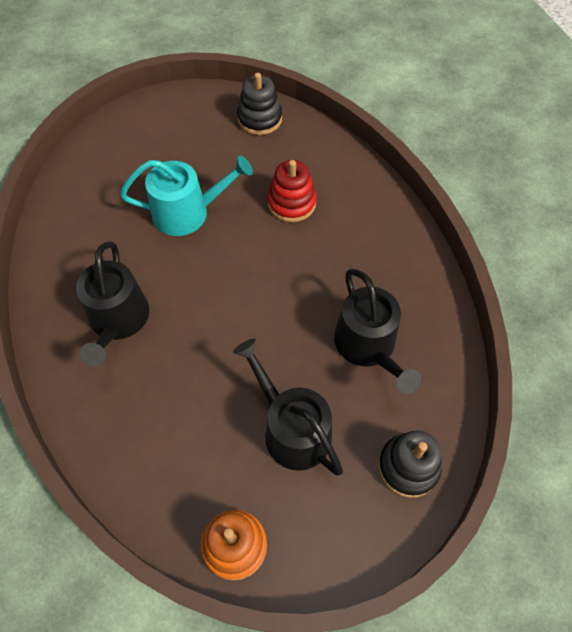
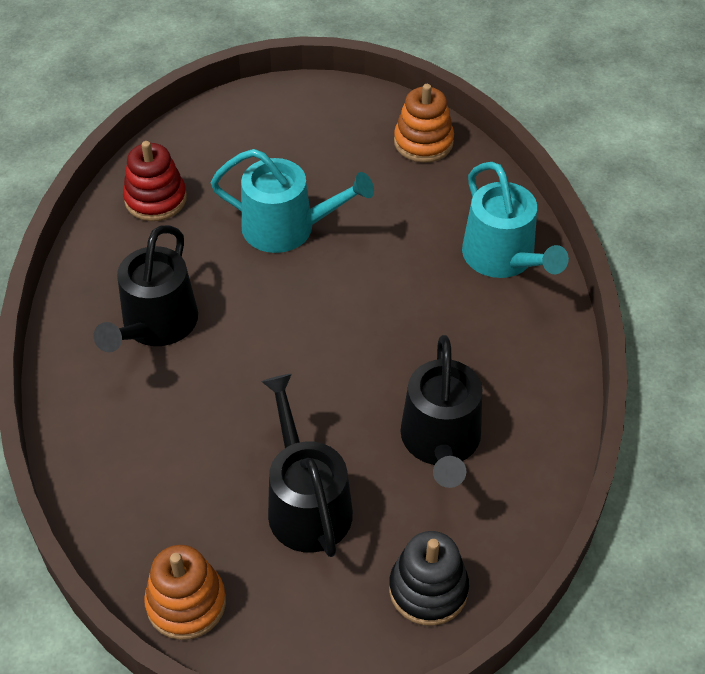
camera: 20 degrees right, 10 degrees down
black stacking toy [237,73,282,135] -> orange stacking toy [394,84,454,163]
red stacking toy [267,160,317,222] -> red stacking toy moved to [123,141,187,221]
none -> turquoise watering can [462,162,569,278]

